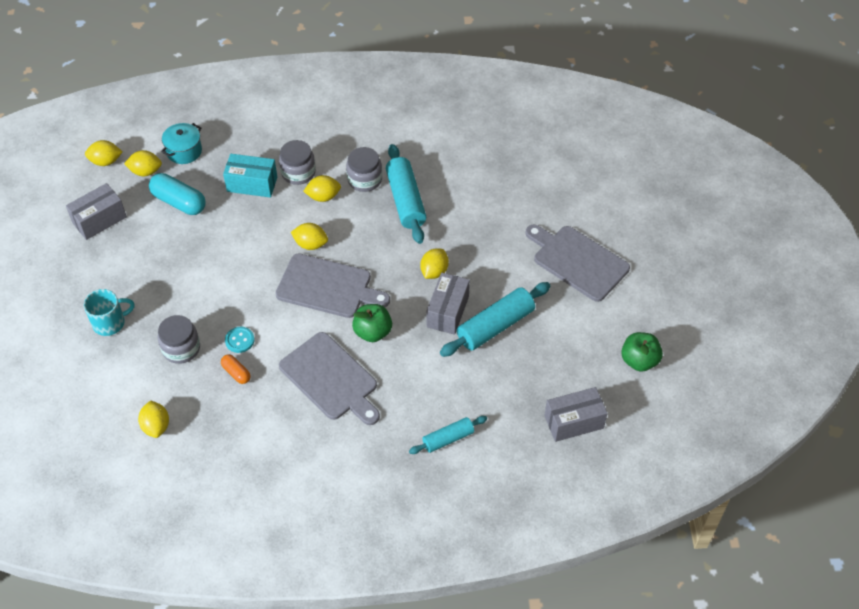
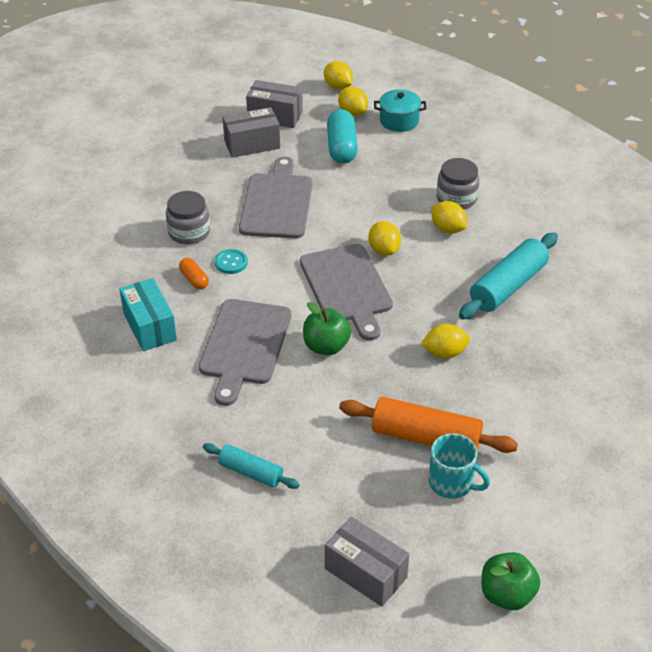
camera: 55 degrees right, 10 degrees down
turquoise mug [84,289,135,336] -> turquoise mug moved to [429,433,490,499]
yellow lemon [138,400,169,438] -> none
orange capsule [221,354,251,384] -> orange capsule turned 45 degrees counterclockwise [179,258,209,289]
turquoise box [223,154,277,198] -> turquoise box moved to [119,278,177,351]
grey jar [346,147,382,192] -> none
grey box [427,273,470,335] -> grey box moved to [222,107,280,158]
turquoise rolling pin [440,282,550,357] -> orange rolling pin [339,397,518,453]
grey cutting board [525,225,630,302] -> grey cutting board moved to [239,157,312,239]

